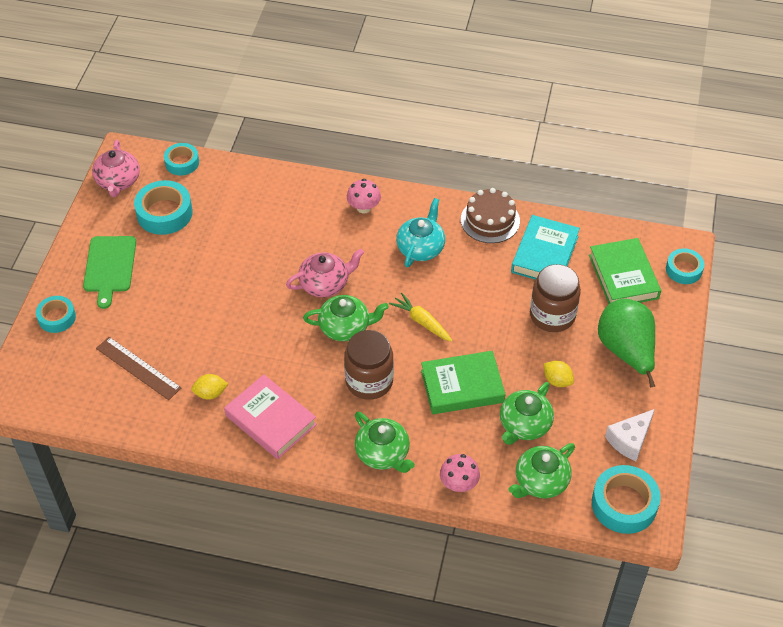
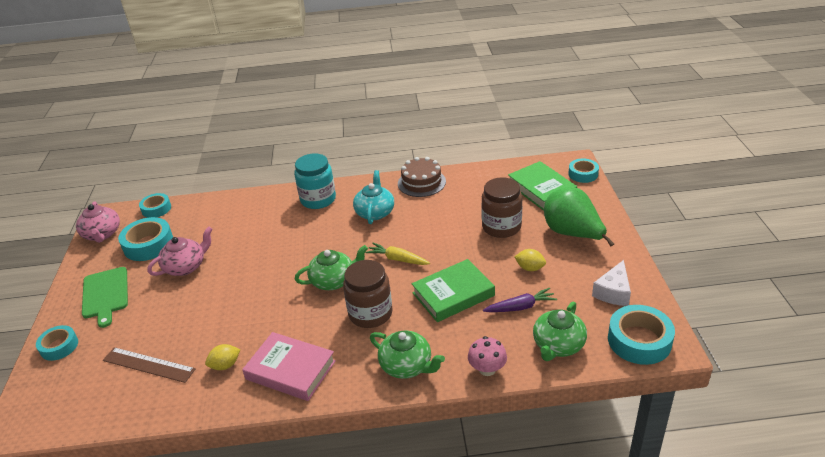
camera: 15 degrees left, 15 degrees down
pink teapot [286,249,364,297] -> pink teapot moved to [147,227,213,276]
pink mushroom [347,179,381,213] -> turquoise jar [294,153,336,209]
green teapot [500,382,554,445] -> purple carrot [483,288,557,312]
turquoise book [511,215,580,280] -> none

